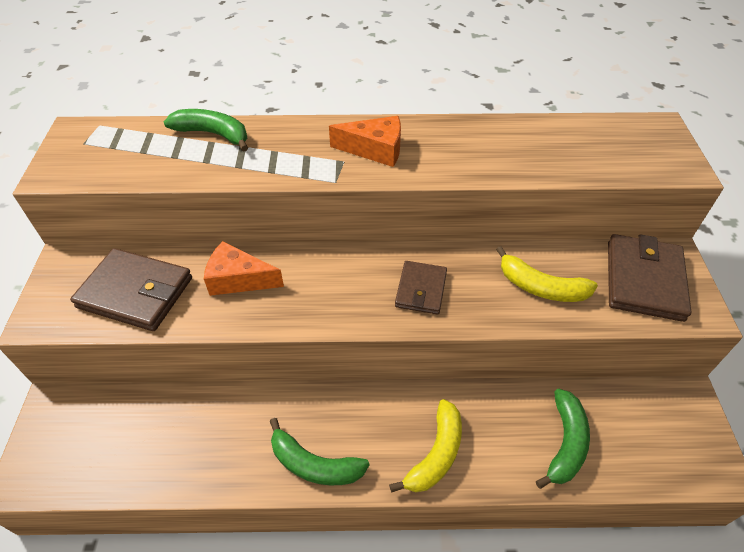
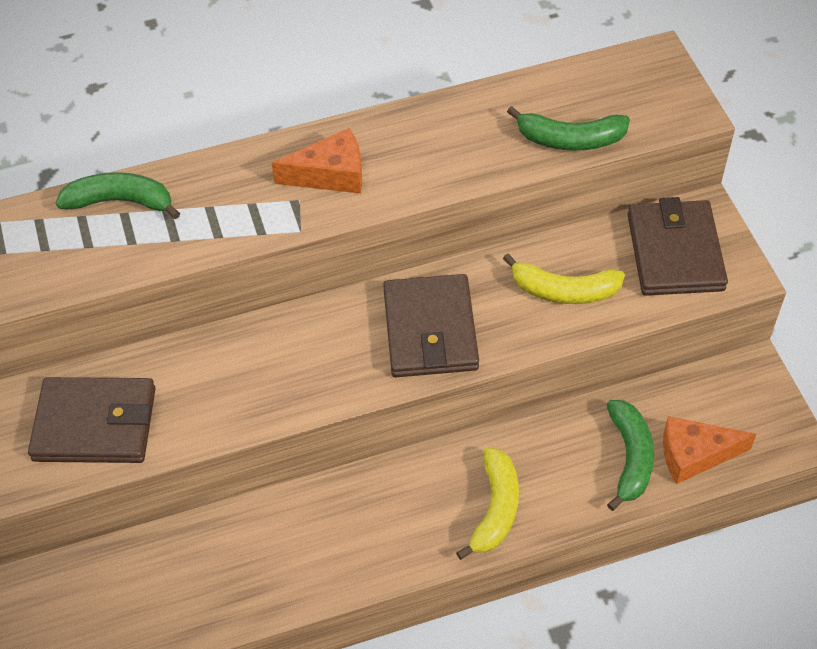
camera: 15 degrees left, 5 degrees up
orange cheese [204,241,284,296] -> orange cheese moved to [663,416,756,484]
green banana [270,418,370,485] -> green banana moved to [507,106,630,151]
brown wallet [395,261,447,315] -> brown wallet [383,274,479,377], size x1.63

